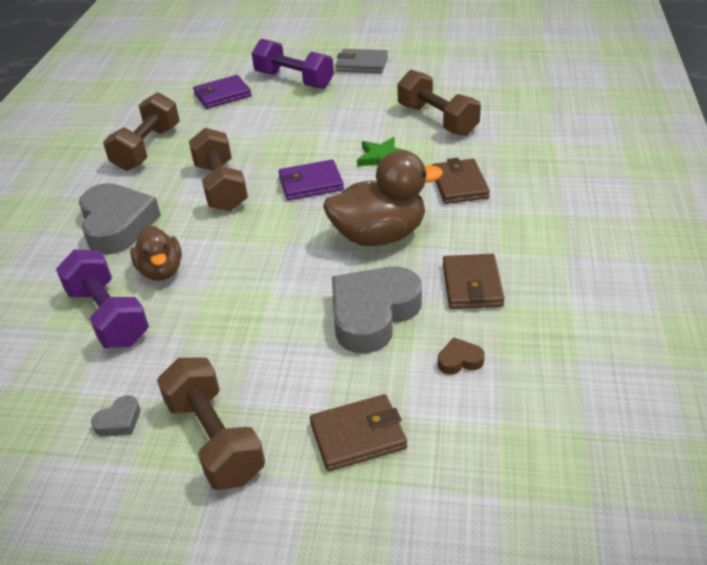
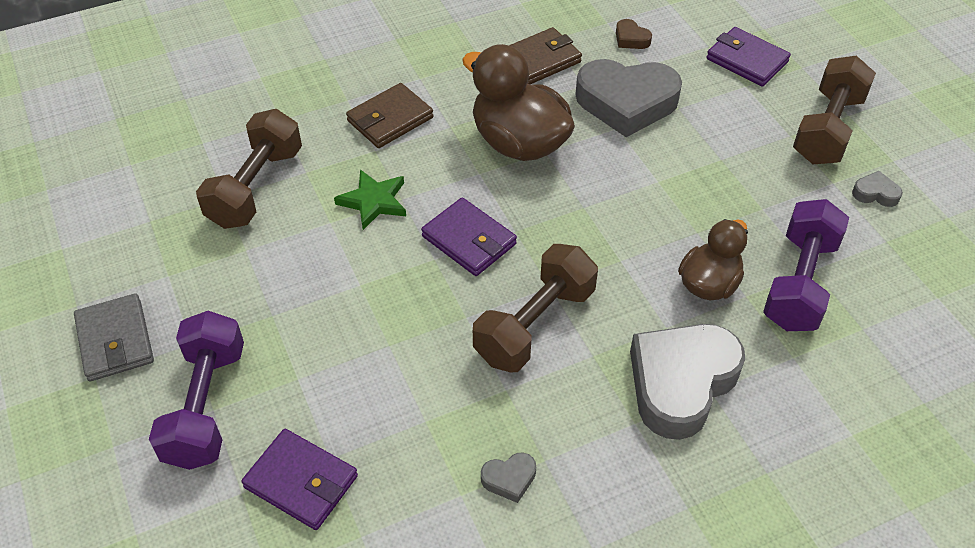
camera: 125 degrees left, 10 degrees up
brown dumbbell [103,92,180,171] -> grey heart [481,453,536,503]
brown wallet [310,394,407,471] -> purple wallet [707,27,791,87]

